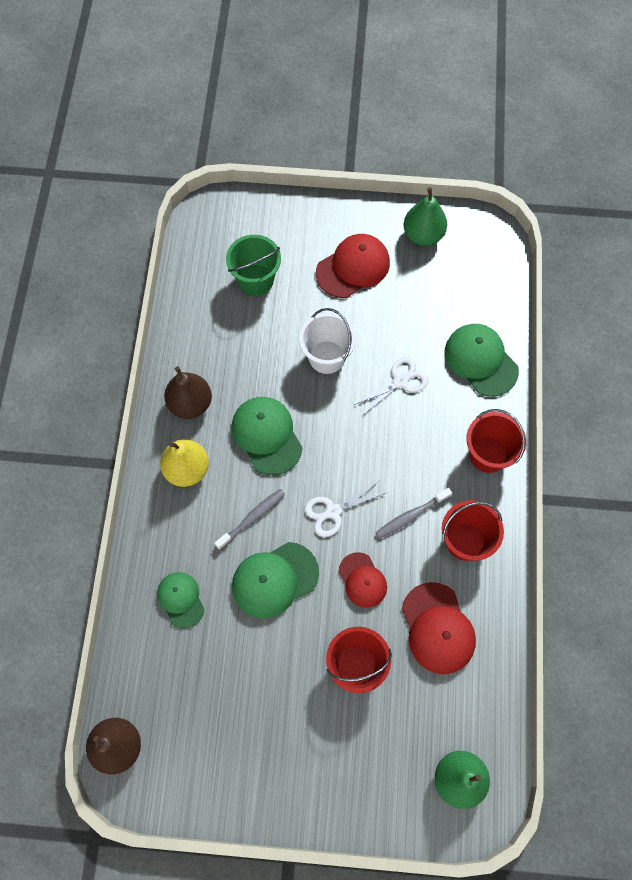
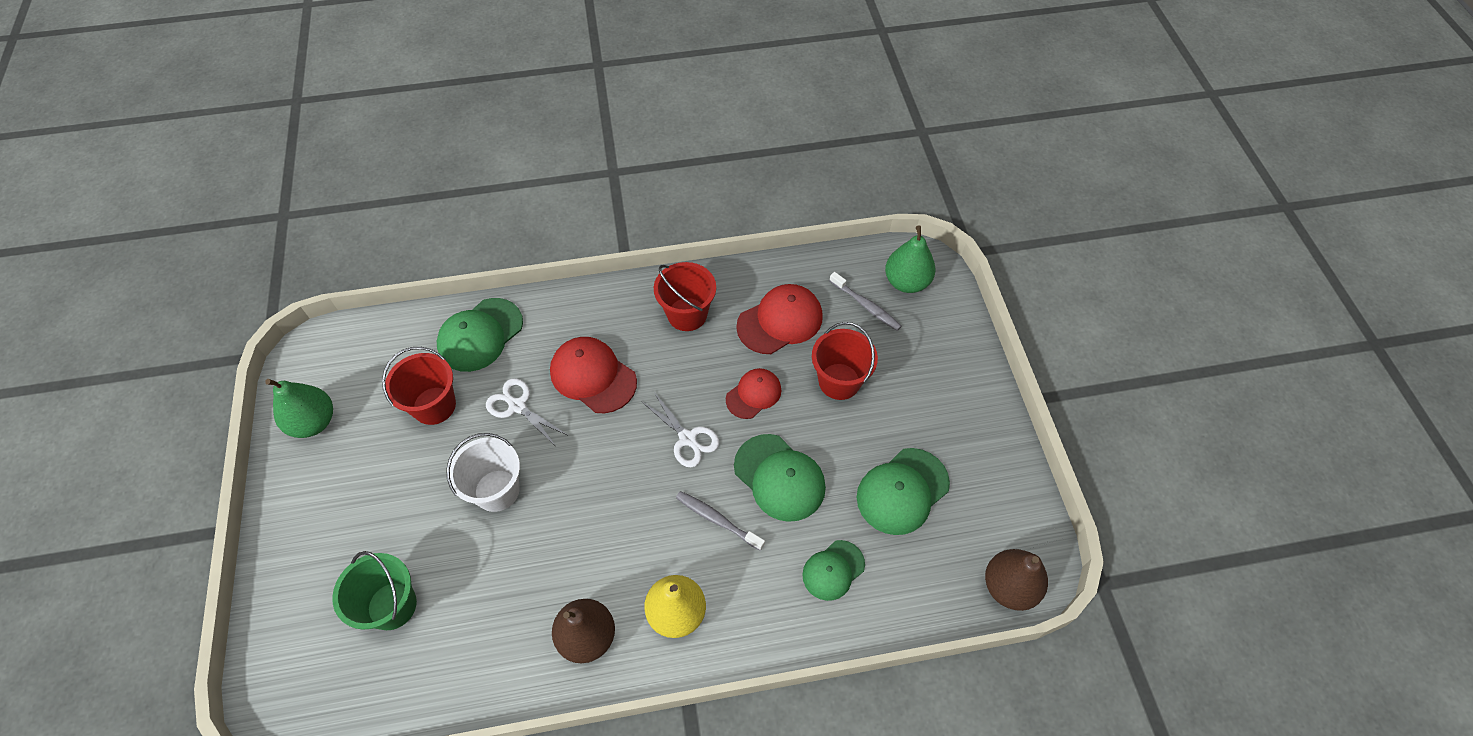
camera: 105 degrees left, 10 degrees down
green cap [232,397,302,475] -> green cap moved to [857,448,950,535]
red cap [316,234,390,298] -> red cap moved to [550,337,637,413]
grey toothbrush [375,488,452,539] -> grey toothbrush moved to [830,272,902,331]
red bucket [467,409,526,473] -> red bucket moved to [382,347,456,425]

